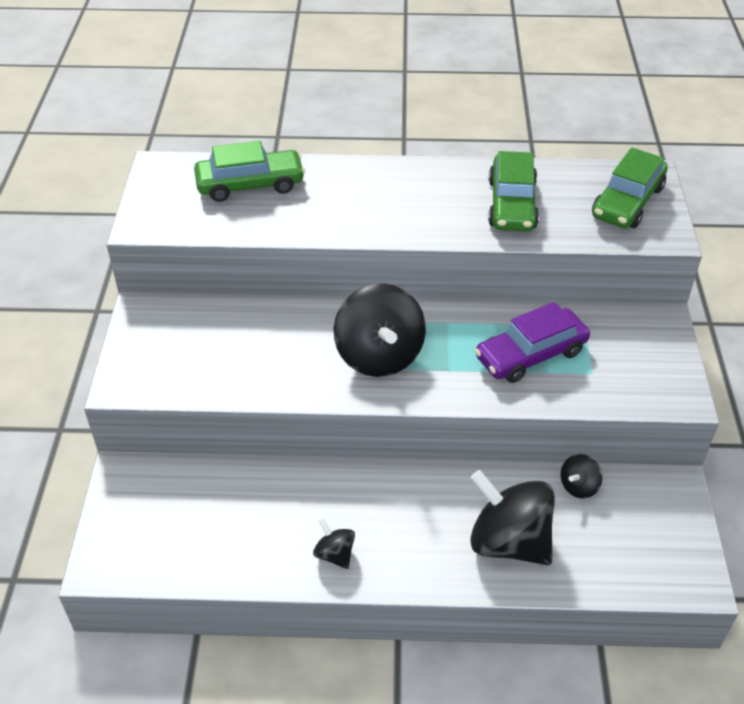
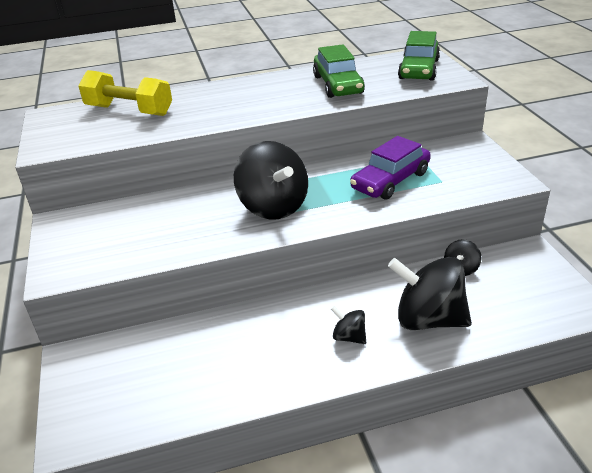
camera: 15 degrees left, 10 degrees down
green car [194,141,305,202] -> yellow dumbbell [78,70,172,116]
black spinning top [313,518,355,569] -> black spinning top moved to [331,306,366,344]

